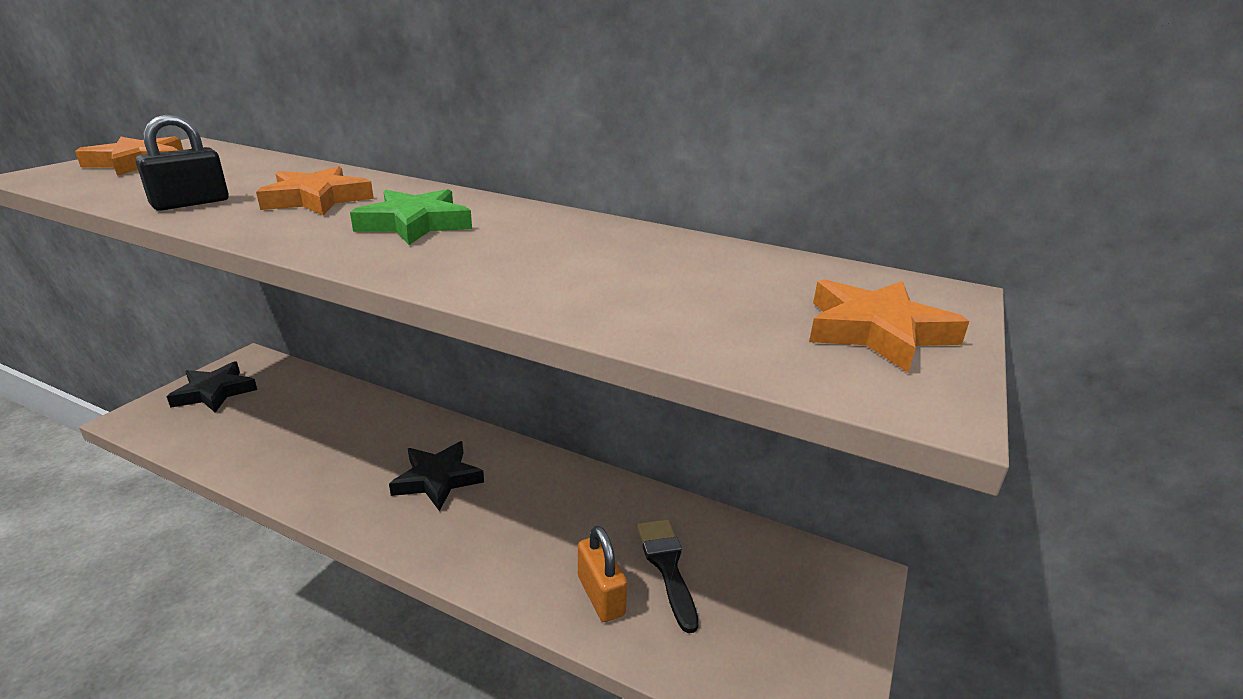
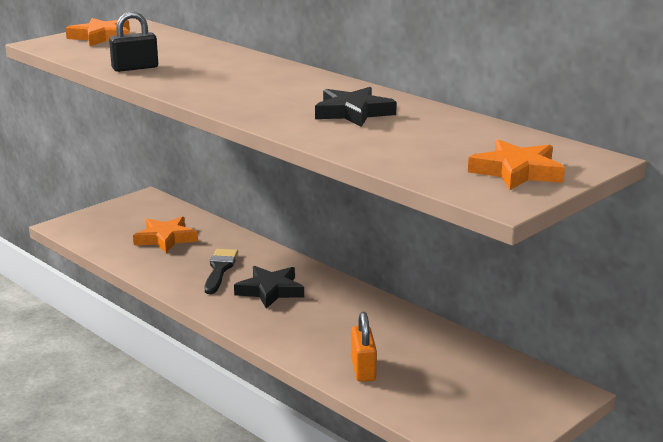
camera: 20 degrees right, 5 degrees down
black star [167,361,257,413] -> black star moved to [315,87,397,127]
orange star [256,166,374,215] -> orange star moved to [133,216,198,253]
green star [350,189,472,245] -> none
black brush [637,520,699,633] -> black brush moved to [204,249,238,294]

